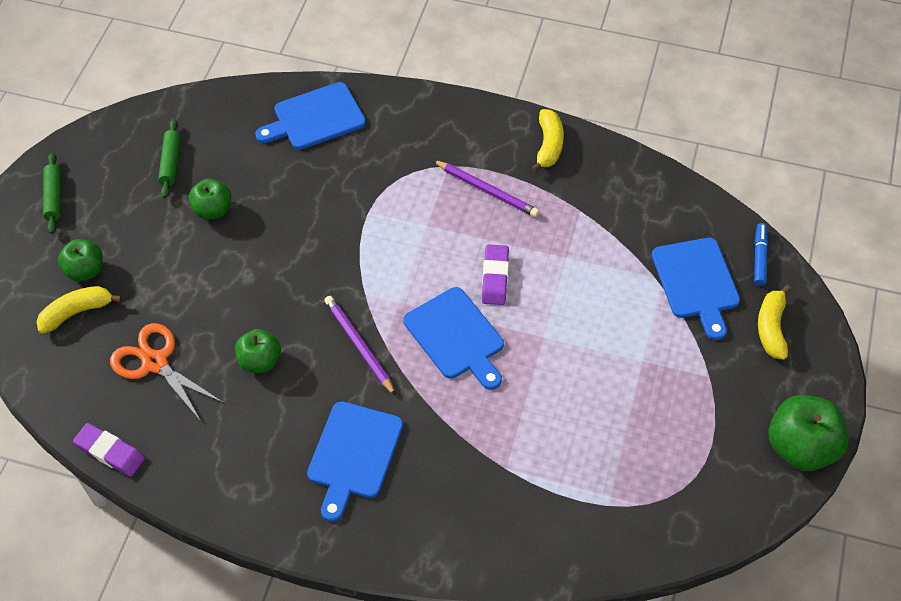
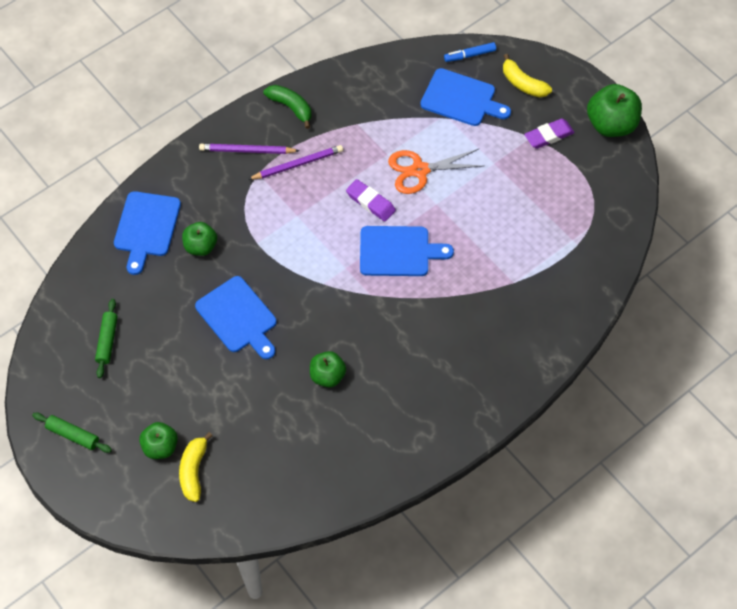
camera: 55 degrees left, 5 degrees up
purple eraser [73,423,145,477] -> purple eraser moved to [524,118,575,149]
orange scissors [110,323,224,421] -> orange scissors moved to [388,149,483,194]
green rolling pin [158,119,181,198] -> green rolling pin turned 60 degrees clockwise [95,299,118,378]
green apple [189,179,232,220] -> green apple moved to [182,222,217,256]
blue cutting board [307,401,403,522] -> blue cutting board moved to [195,276,276,359]
purple pencil [324,296,396,396] -> purple pencil moved to [199,144,299,154]
yellow banana [531,109,564,172] -> green banana [264,85,311,129]
blue marker [754,223,768,286] -> blue marker turned 60 degrees counterclockwise [444,42,496,62]

